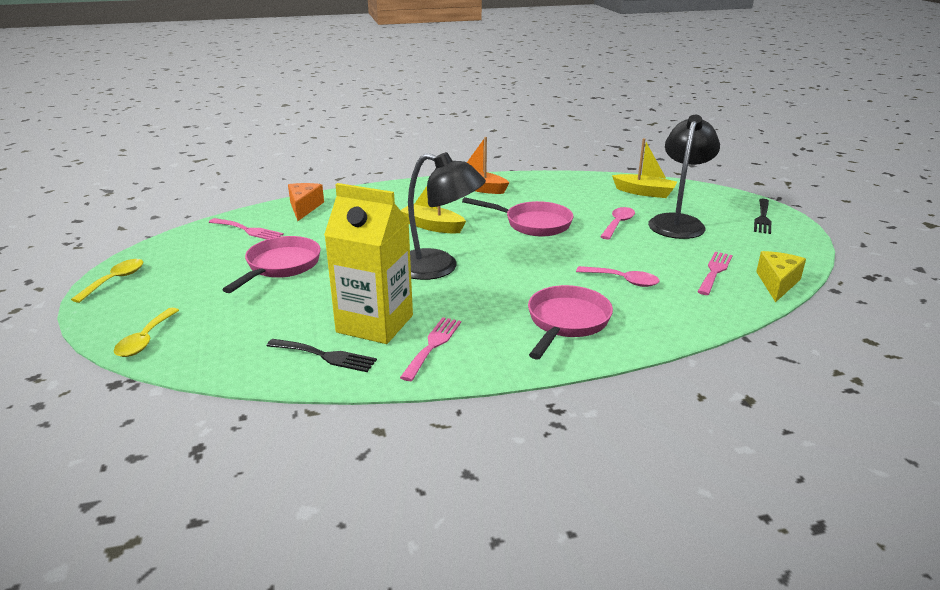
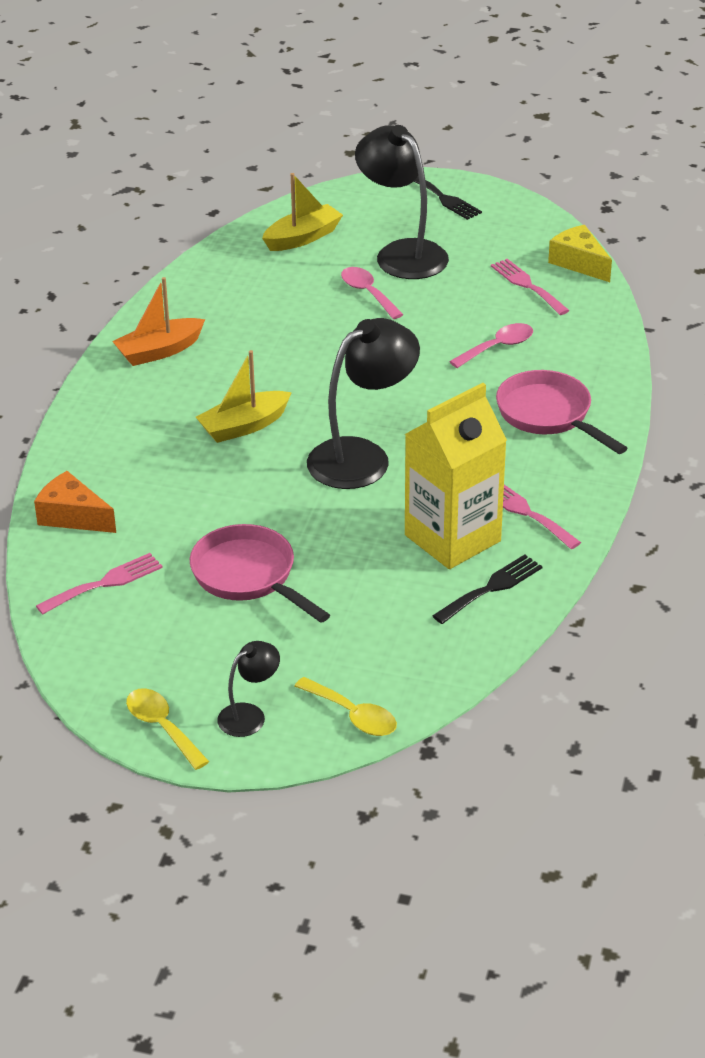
camera: 60 degrees left, 10 degrees up
pink pan [462,197,573,237] -> none
none -> black lamp [218,641,280,737]

